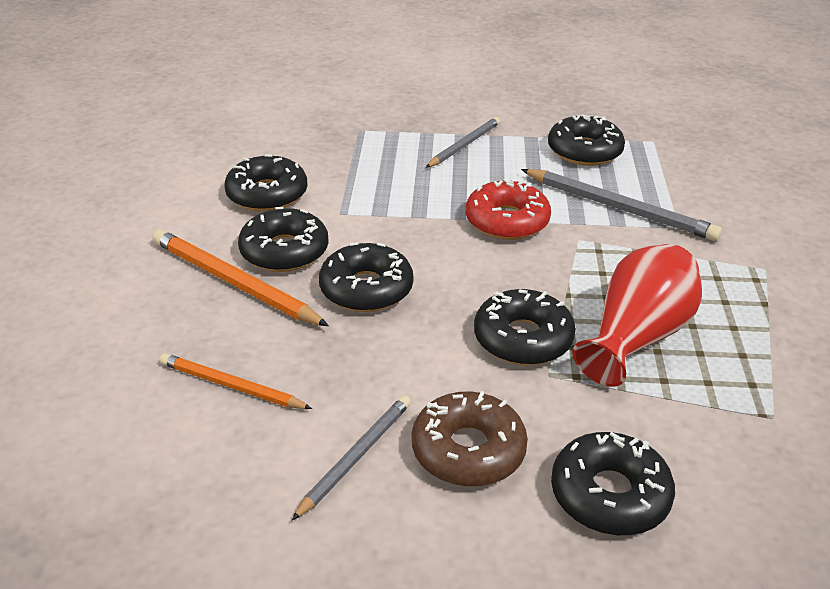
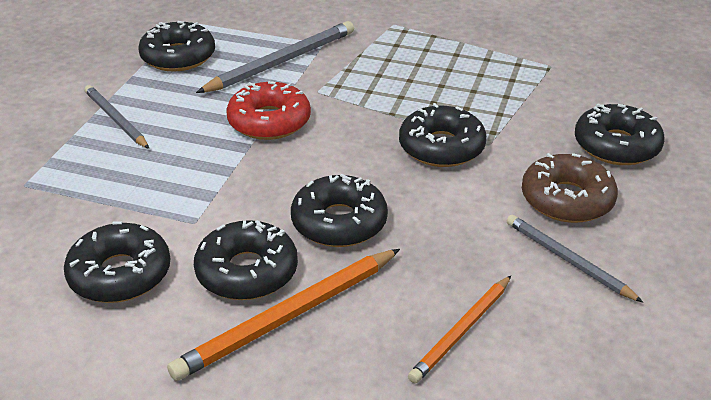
camera: 75 degrees left, 0 degrees up
red vase [573,244,702,387] -> none

